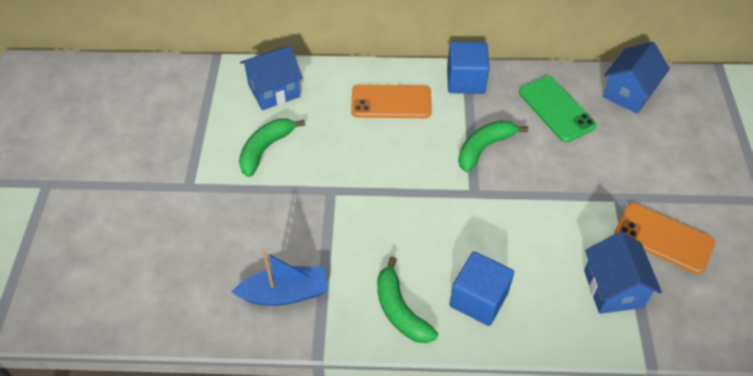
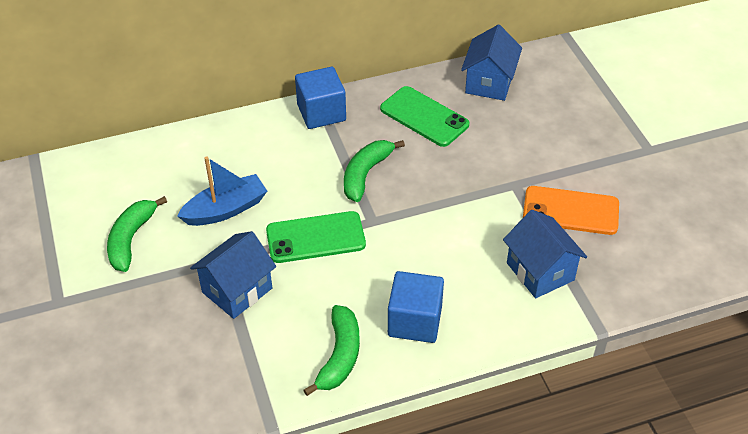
camera: 20 degrees left, 5 degrees down
blue boat [232,251,328,306] -> blue boat moved to [177,156,267,226]
blue house [240,45,303,110] -> blue house moved to [190,231,276,319]
orange phone [351,84,432,118] -> none
green banana [377,256,438,343] -> green banana turned 120 degrees counterclockwise [303,305,360,396]
none -> green phone [266,211,366,263]

